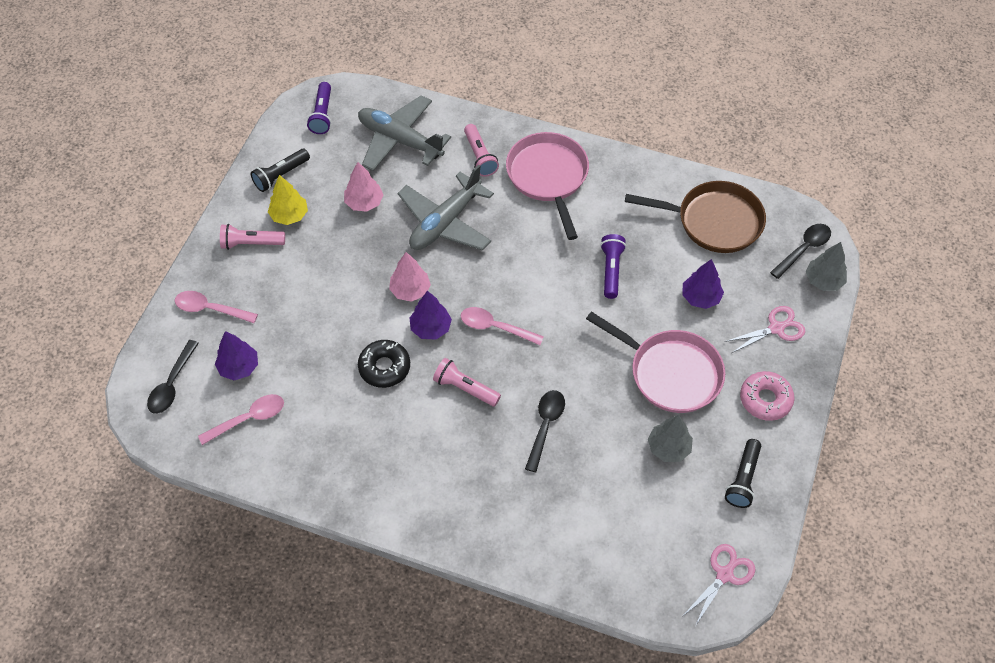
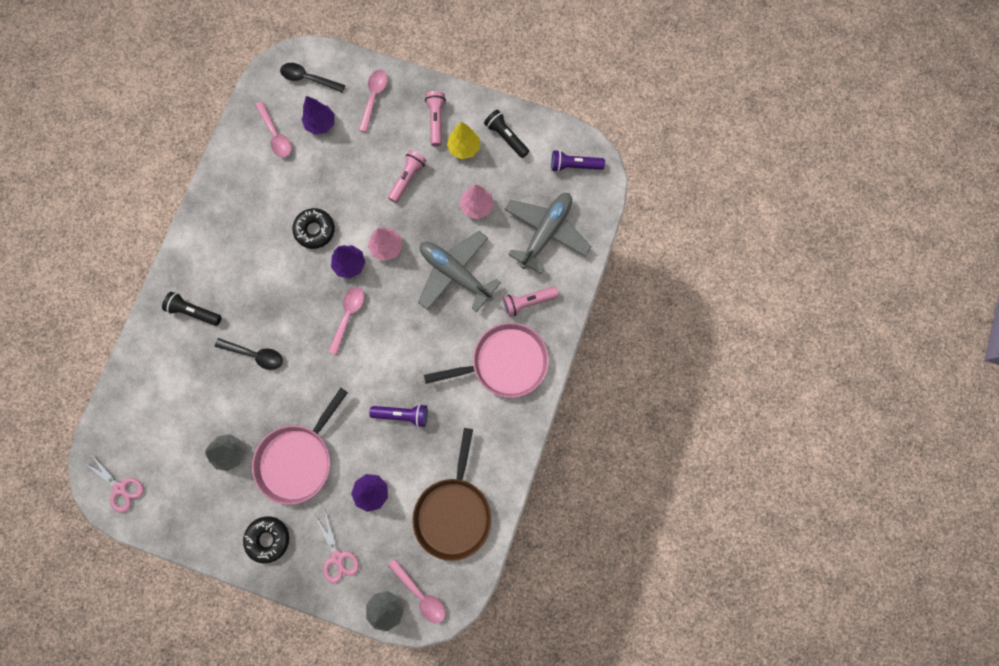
camera: 90 degrees right, 20 degrees up
pink flashlight [433,358,501,406] -> pink flashlight moved to [388,150,427,203]
black flashlight [725,439,761,508] -> black flashlight moved to [162,292,222,326]
pink donut [740,371,795,421] -> black donut [243,516,289,564]
black spoon [770,224,831,279] -> pink spoon [388,559,446,623]

